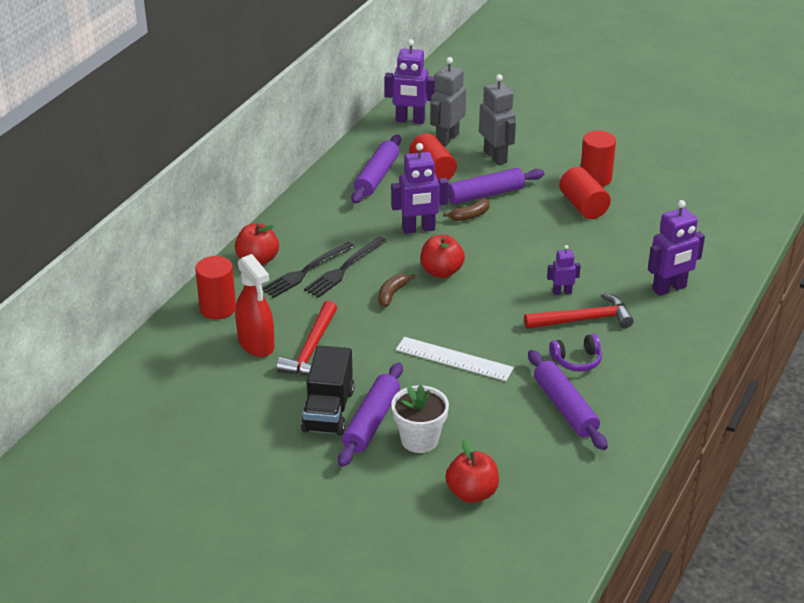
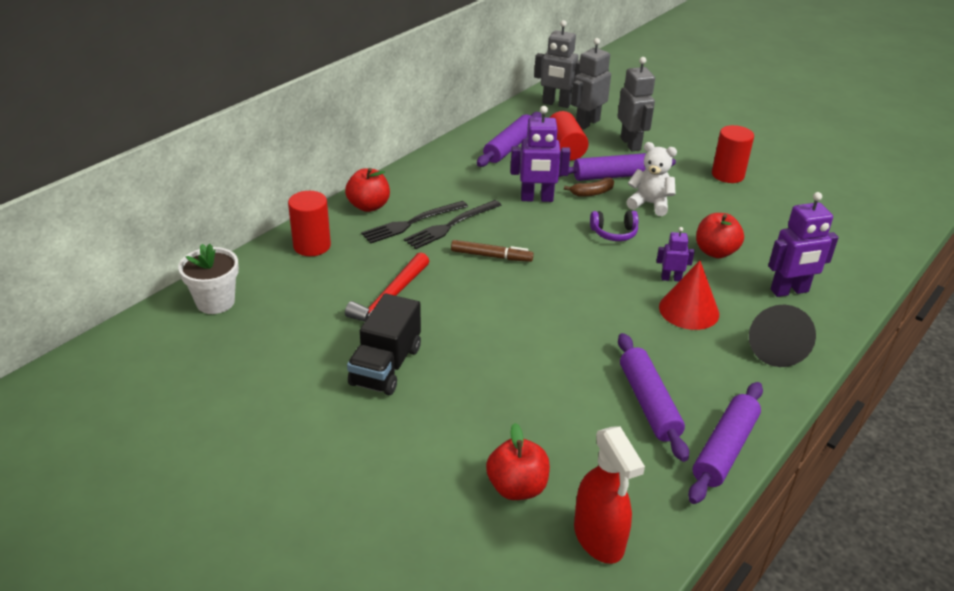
camera: 10 degrees right, 0 degrees up
red spray bottle [235,254,275,357] -> red spray bottle moved to [574,426,645,564]
purple rolling pin [338,362,403,467] -> purple rolling pin moved to [688,382,763,504]
brown banana [378,274,415,307] -> brown marker [451,240,534,262]
purple robot [385,39,436,124] -> grey robot [534,20,581,108]
white flower pot [391,385,449,453] -> white flower pot moved to [178,244,239,314]
white ruler [396,337,514,381] -> none
red apple [420,235,465,278] -> red apple moved to [696,213,744,258]
red hammer [524,293,634,329] -> red cone [659,260,719,330]
purple headphones [549,334,602,372] -> purple headphones moved to [590,211,638,241]
red cylinder [559,167,611,219] -> none
none -> white teddy bear [626,142,677,216]
none -> black cone [749,305,816,367]

